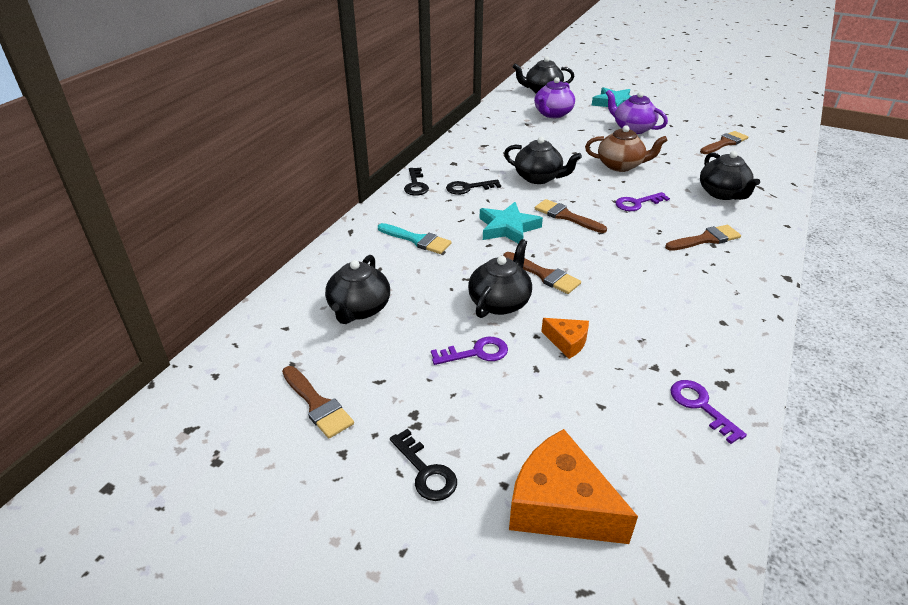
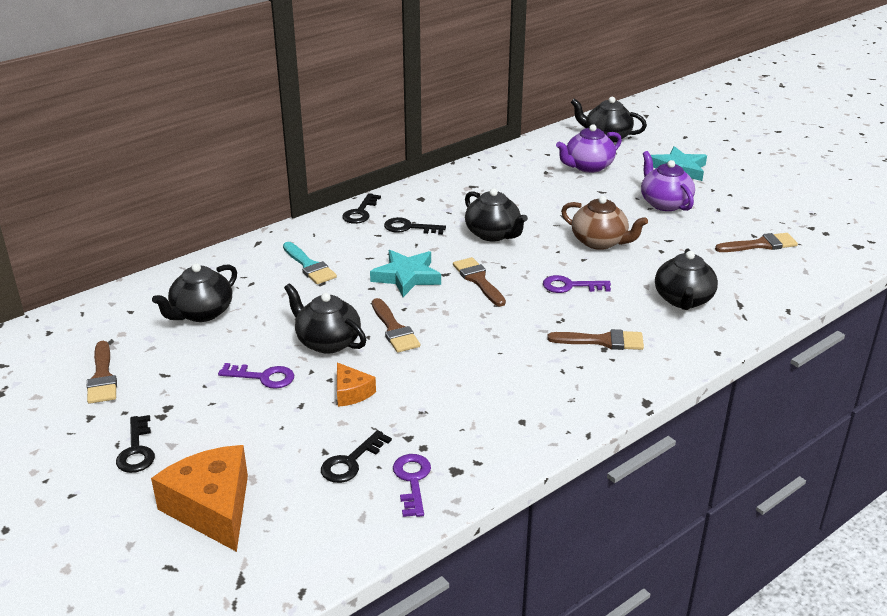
camera: 25 degrees right, 5 degrees down
black teapot [468,239,532,318] -> black teapot turned 105 degrees counterclockwise [284,283,366,354]
none -> black key [321,430,392,483]

